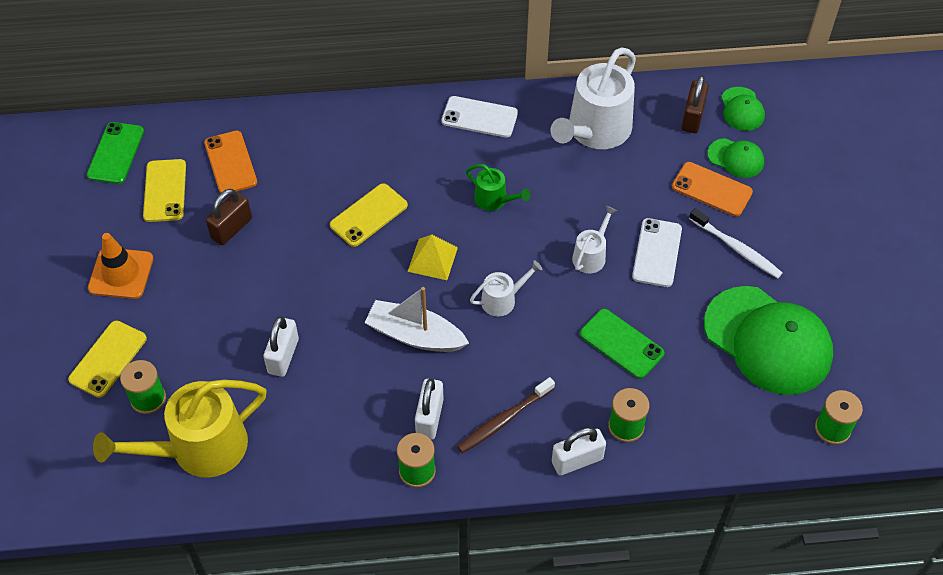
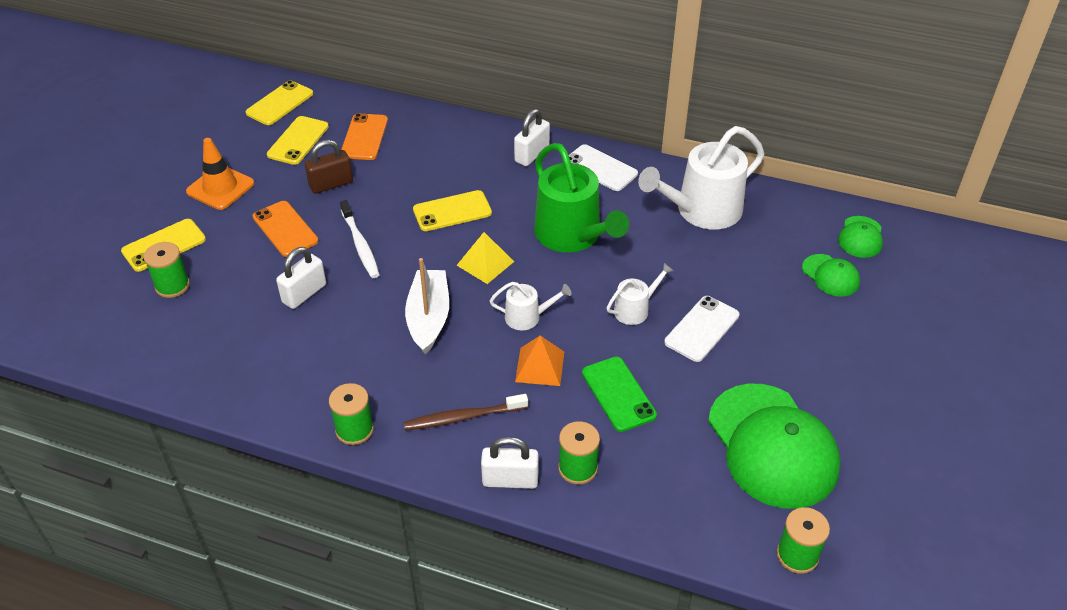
camera: 25 degrees right, 10 degrees down
green phone [87,122,144,184] -> yellow phone [245,80,313,125]
yellow watering can [93,380,267,478] -> none
white boat [364,287,469,352] -> white boat turned 45 degrees clockwise [405,258,449,354]
white padlock [415,378,444,440] -> white padlock moved to [514,109,550,166]
green watering can [466,164,530,211] -> green watering can [534,143,629,252], size x2.05
orange phone [672,162,753,217] -> orange phone moved to [253,201,318,257]
brown padlock [682,76,709,133] -> none
white toothbrush [689,208,783,279] -> white toothbrush moved to [340,200,380,278]
none -> orange pyramid [515,336,564,386]

